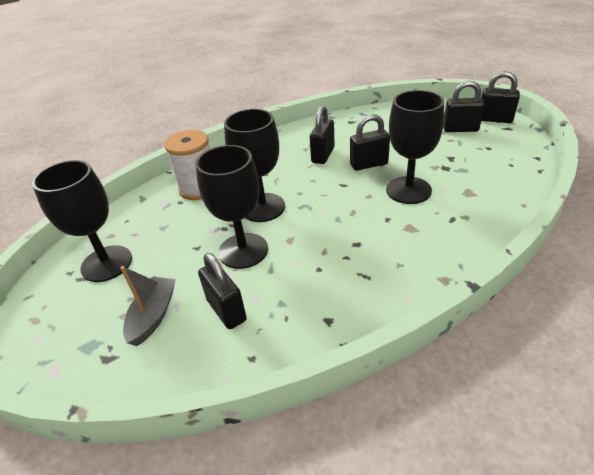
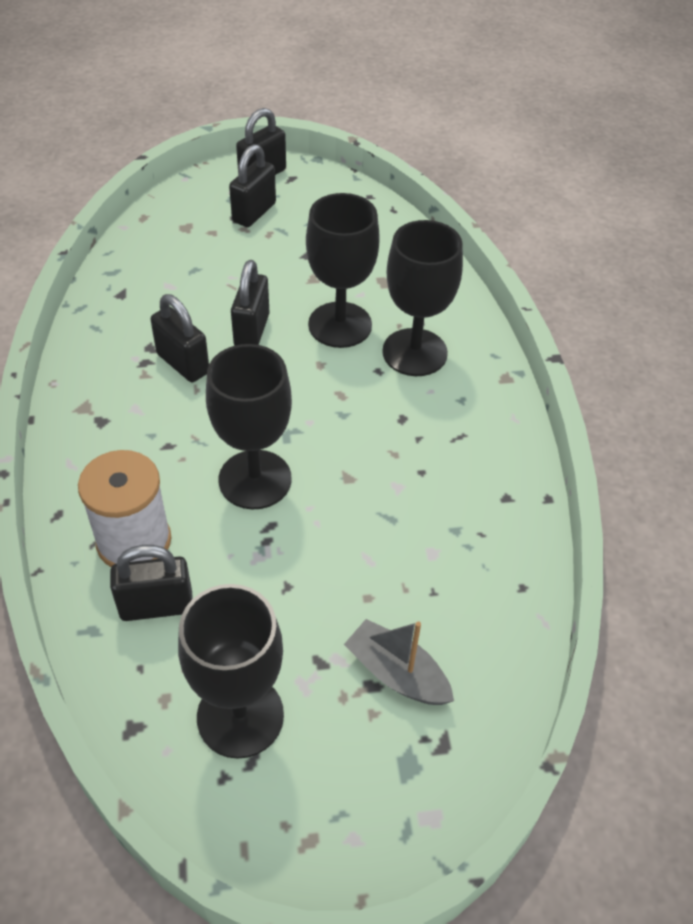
camera: 70 degrees left, 10 degrees up
black goblet [195,145,268,269] -> black goblet moved to [382,220,463,376]
black padlock [198,253,247,329] -> black padlock moved to [110,545,193,621]

